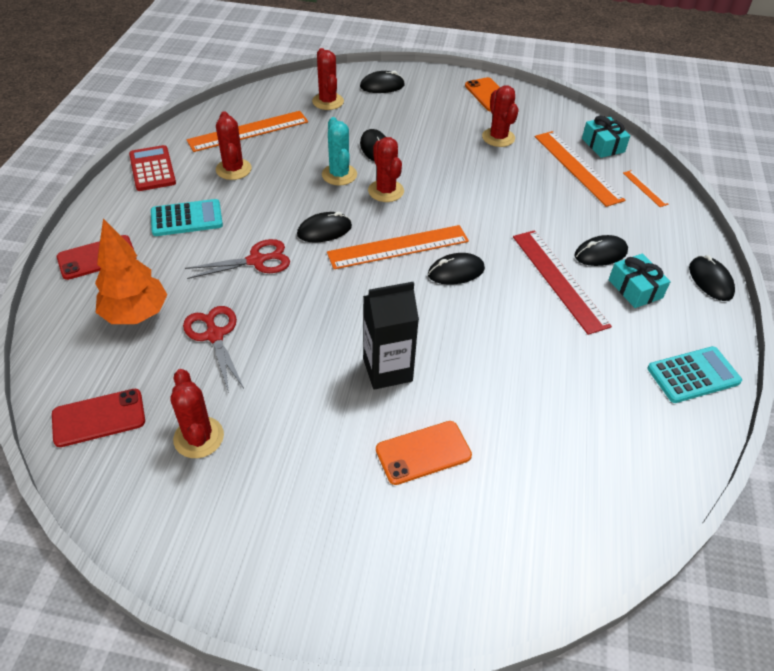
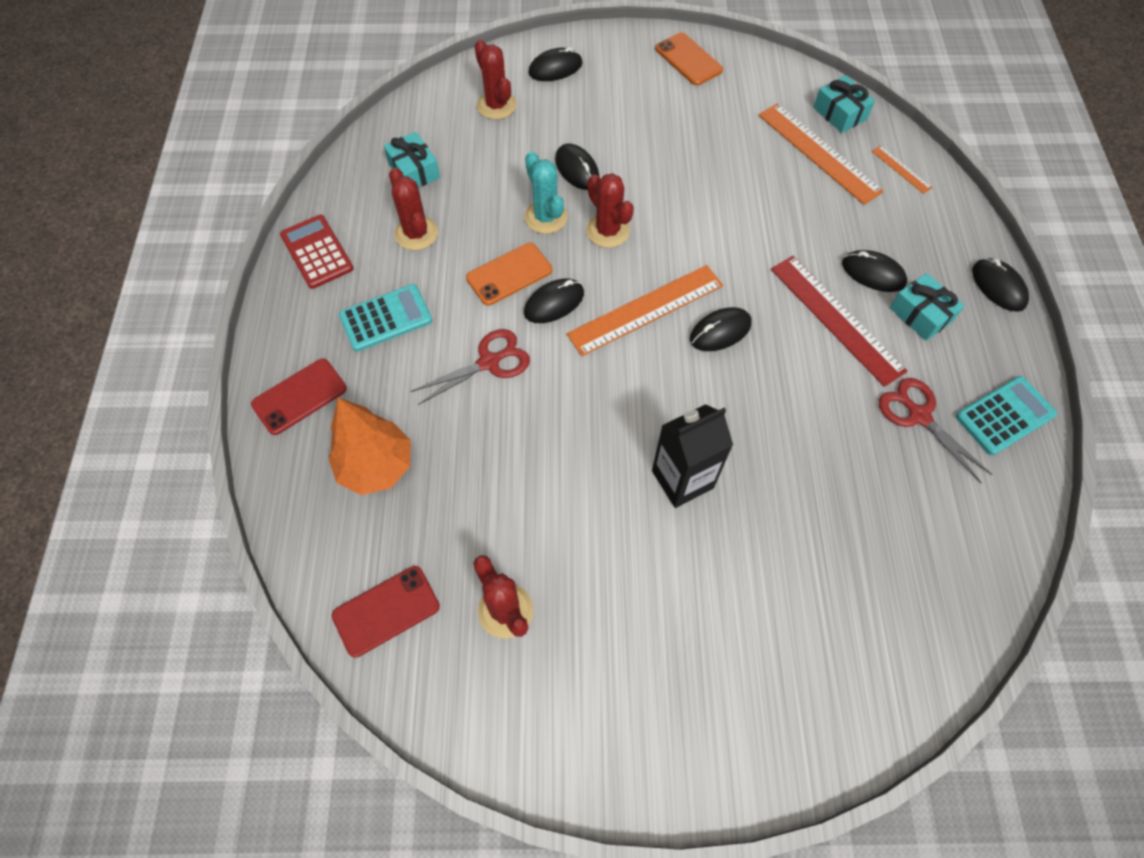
camera: 10 degrees left, 15 degrees up
red scissors [183,306,244,393] -> red scissors moved to [879,378,992,483]
orange ruler [186,111,308,152] -> turquoise gift [384,132,440,188]
orange phone [376,421,472,485] -> orange phone moved to [466,242,552,306]
red cactus [482,85,519,147] -> none
black mouse [574,235,628,266] -> black mouse turned 60 degrees clockwise [842,250,907,292]

